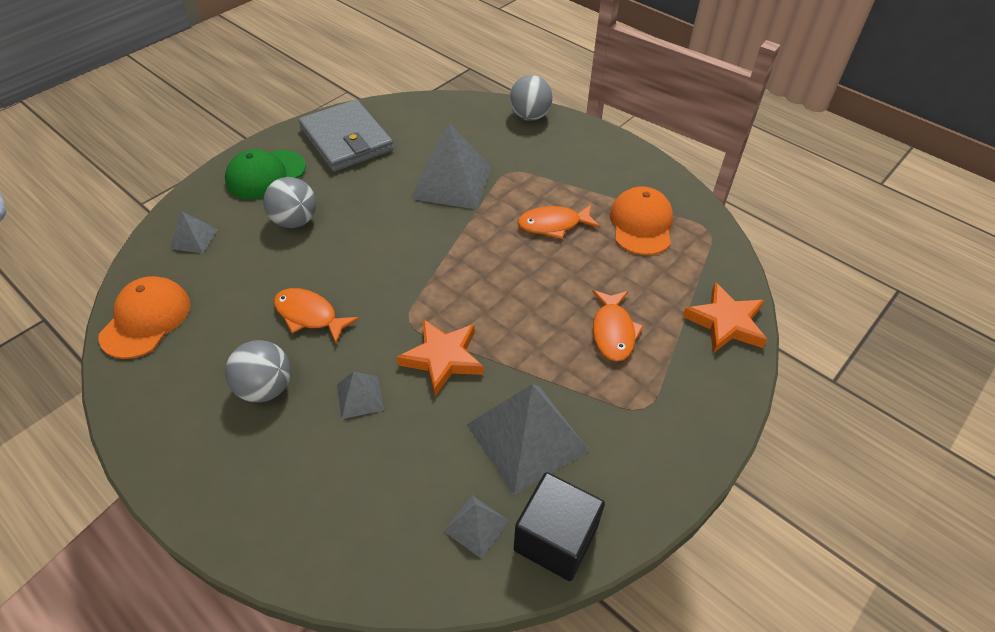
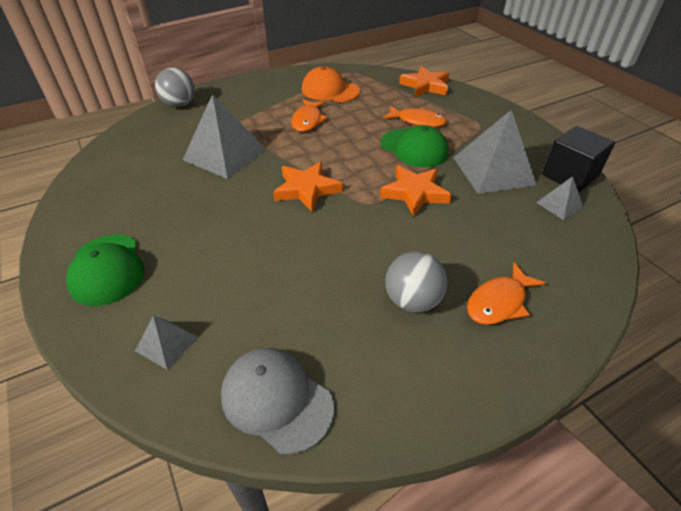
camera: 70 degrees left, 5 degrees down
orange cap [98,276,191,359] -> grey cap [221,348,334,454]
grey ball [263,177,316,228] -> none
orange fish [274,288,359,343] -> orange fish moved to [467,262,546,325]
grey wallet [299,99,393,172] -> none
grey pyramid [337,372,384,419] -> none
none -> orange star [273,162,342,212]
none -> green cap [381,125,449,167]

